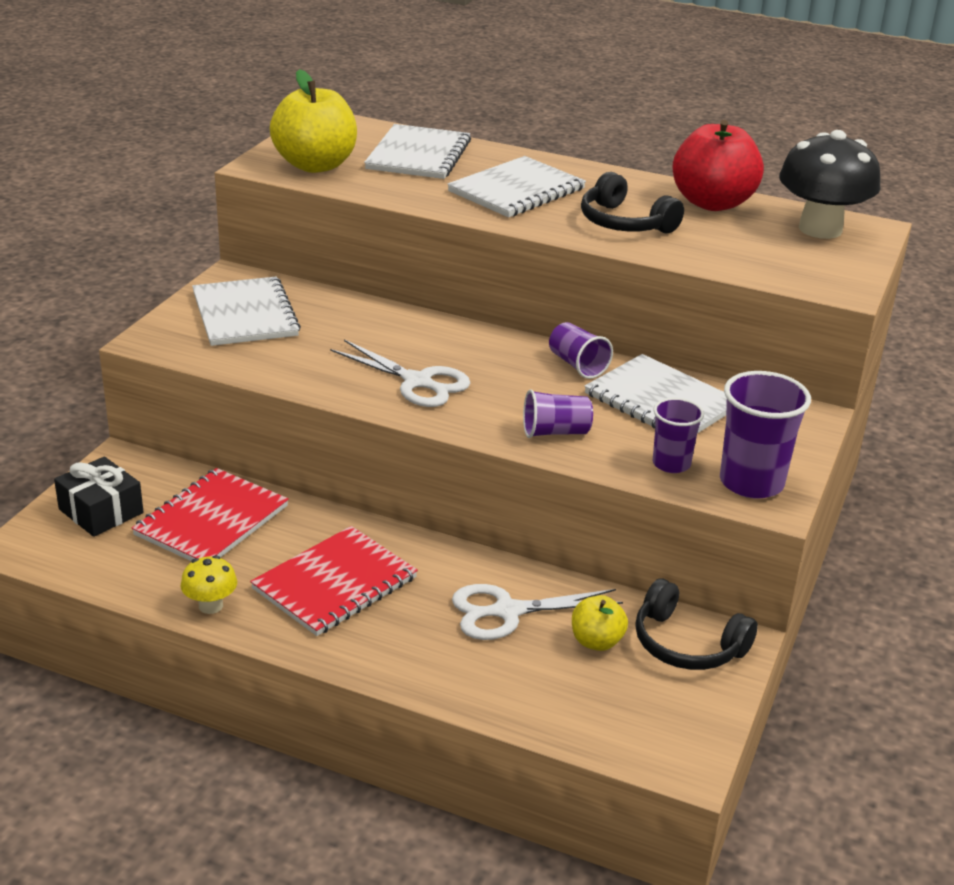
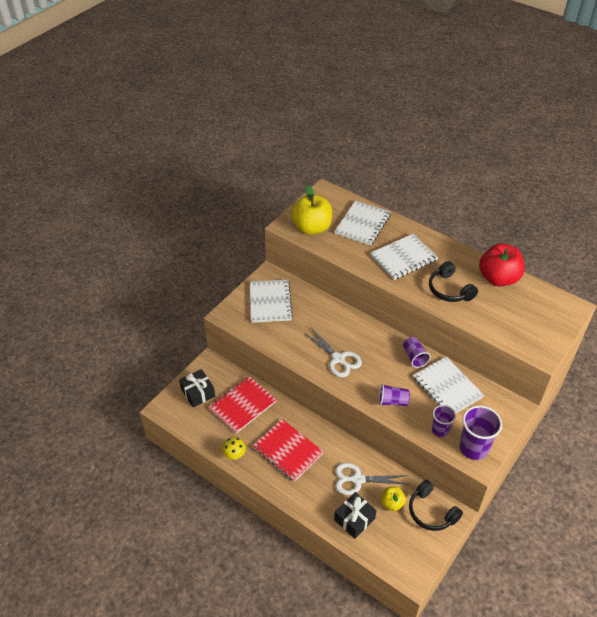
camera: 15 degrees right, 15 degrees up
red notebook [250,526,418,636] -> red notebook turned 75 degrees clockwise [253,419,324,482]
black mushroom [779,130,880,239] -> none
none -> black gift [334,492,377,539]

